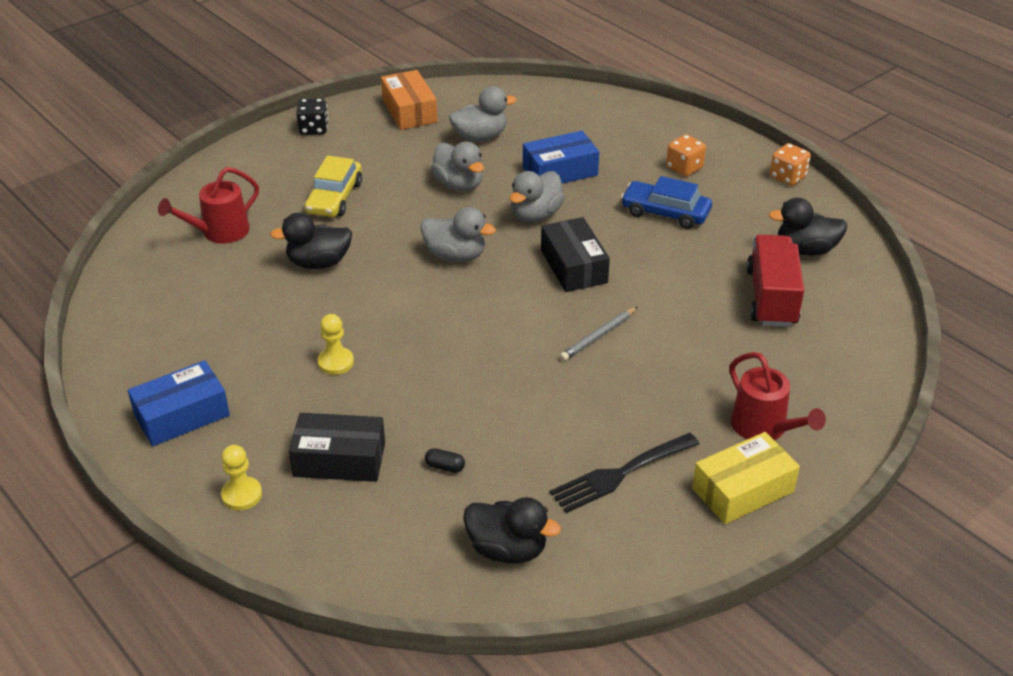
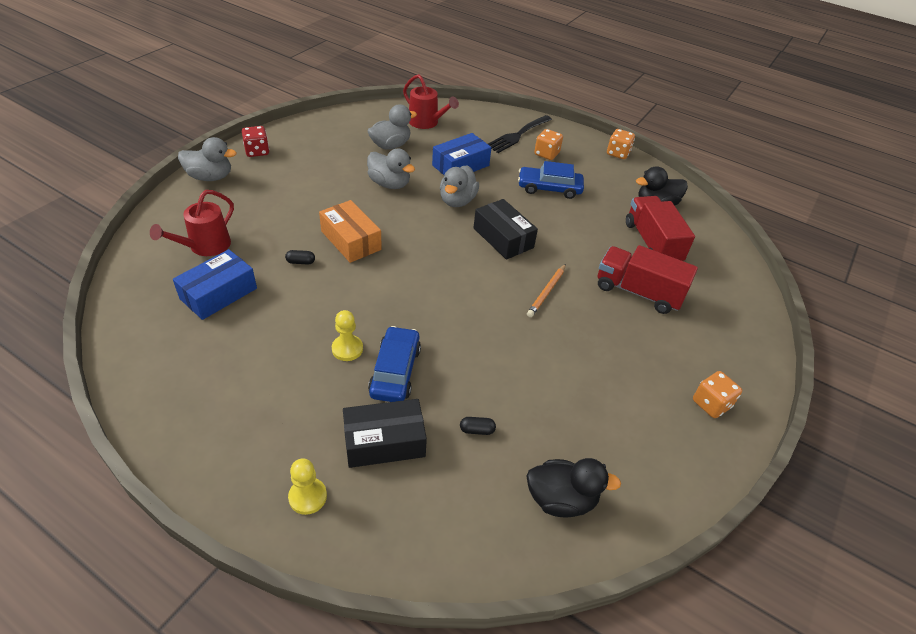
camera: 20 degrees left, 5 degrees up
blue box [128,360,230,446] -> blue box moved to [173,249,257,320]
black duck [270,213,352,269] -> black capsule [285,250,315,264]
black dice [296,98,328,135] -> red dice [242,126,269,157]
yellow car [305,156,362,217] -> none
orange box [381,70,438,130] -> orange box moved to [319,200,382,263]
grey duck [420,207,496,262] -> grey duck moved to [178,137,237,181]
black fork [550,433,699,513] -> black fork moved to [488,115,552,153]
grey pencil [560,307,638,361] -> orange pencil [527,264,566,317]
yellow box [692,432,800,524] -> orange dice [693,371,742,418]
red watering can [730,352,826,440] -> red watering can moved to [403,74,459,129]
none -> blue car [368,326,421,402]
none -> red truck [598,245,698,314]

